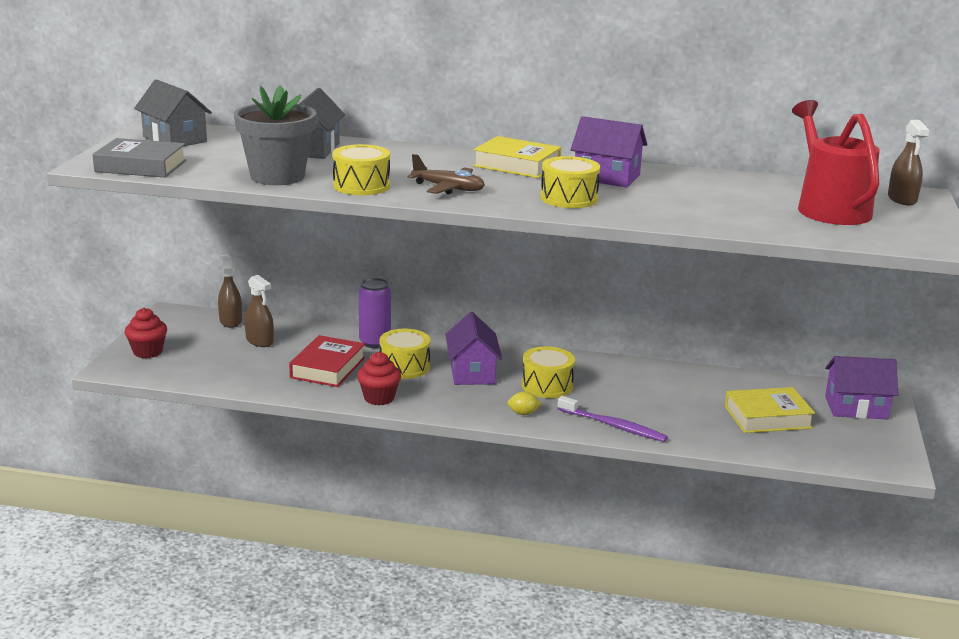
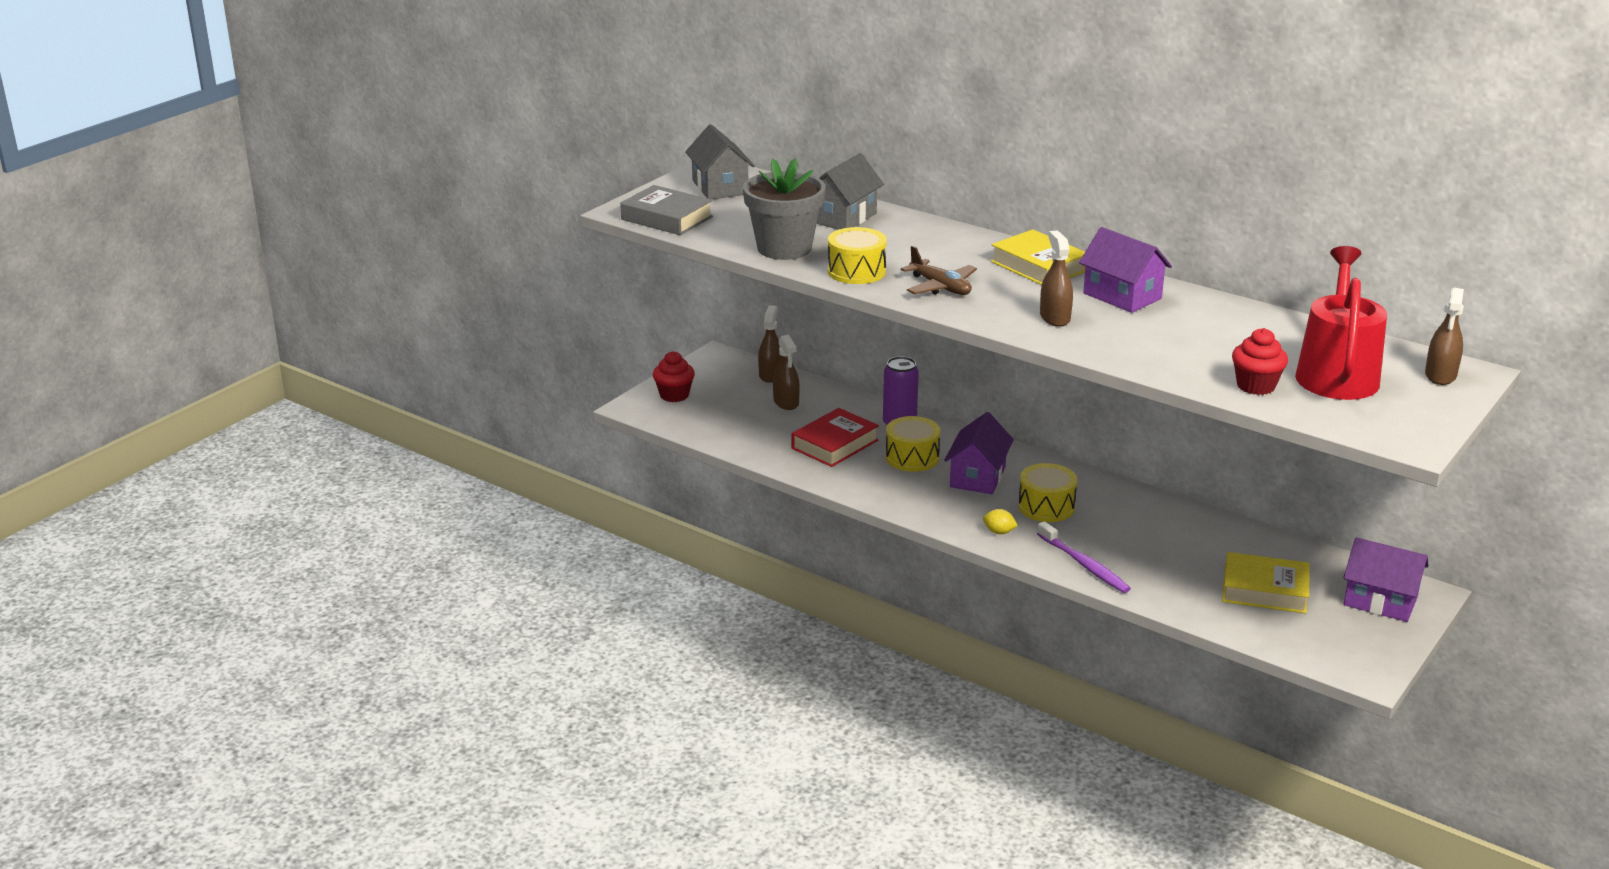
camera: 25 degrees right, 5 degrees up
red cupcake [357,352,401,405] -> red cupcake moved to [1232,328,1288,395]
yellow drum [540,156,600,208] -> brown spray bottle [1040,230,1073,327]

